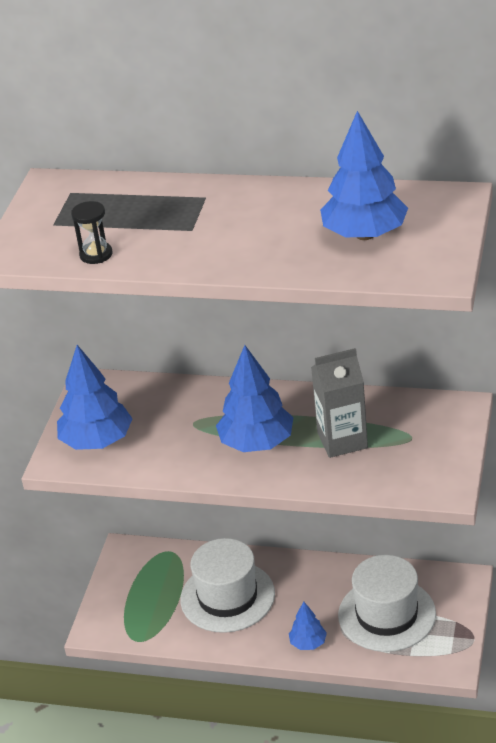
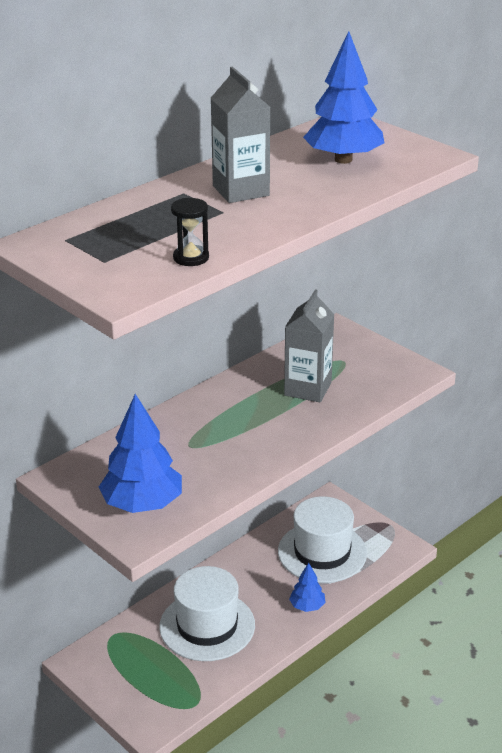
camera: 60 degrees left, 5 degrees down
blue tree [216,345,294,452] -> none
none -> grey carton [211,67,270,203]

